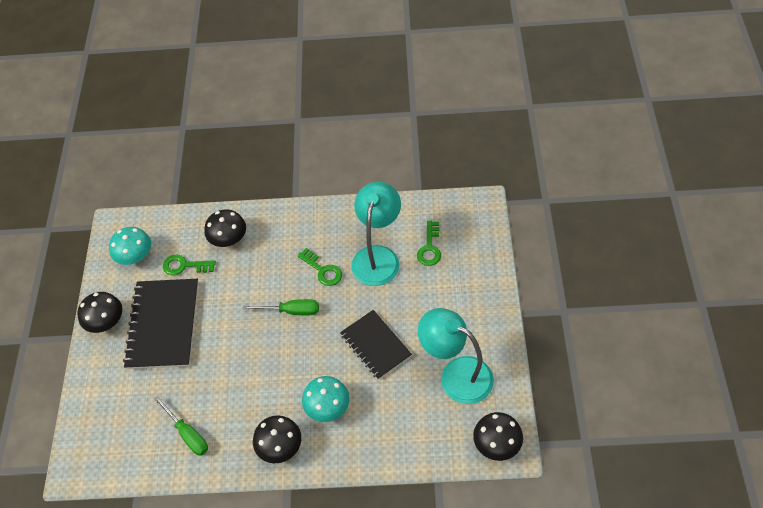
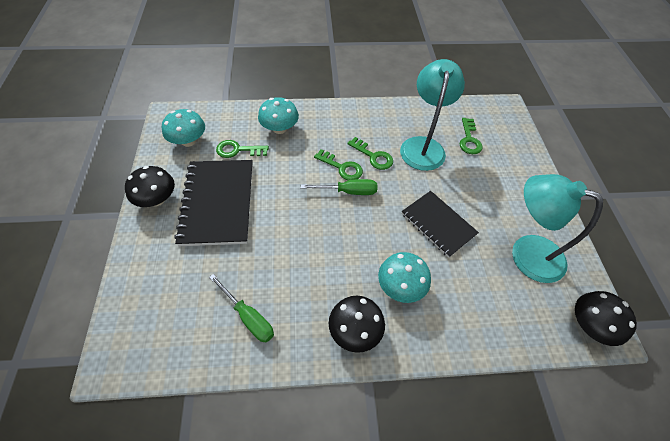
camera: 10 degrees left, 0 degrees up
black mushroom [204,209,246,247] -> turquoise mushroom [258,97,299,134]
none -> green key [314,149,363,180]

